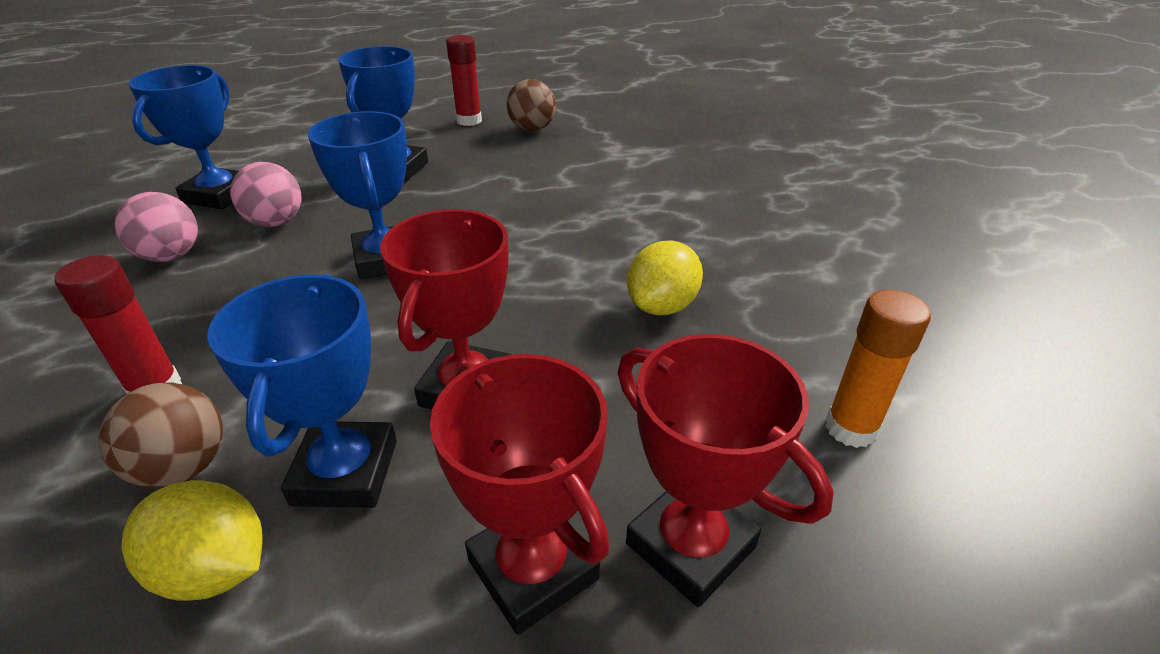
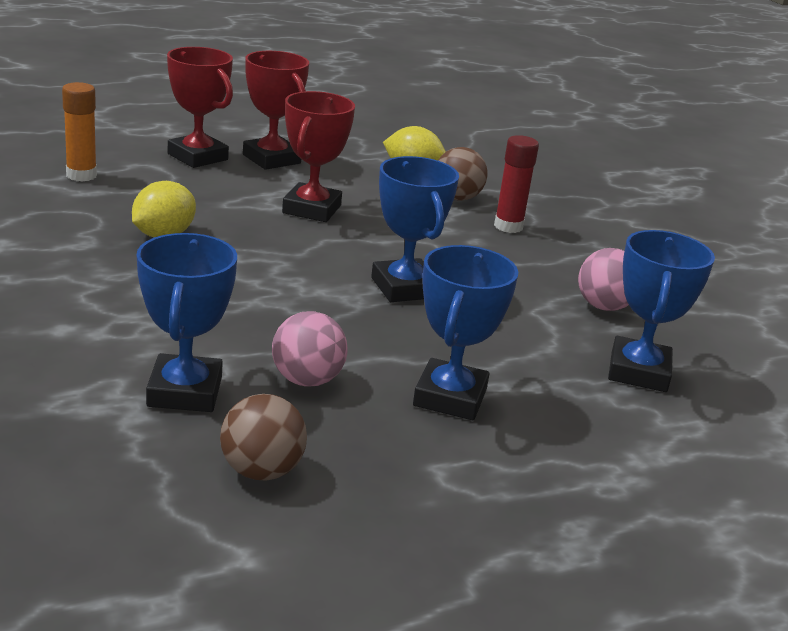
camera: 175 degrees right, 10 degrees down
blue trophy [207,274,397,508] -> blue trophy moved to [137,233,237,412]
pink ball [230,162,302,227] -> pink ball moved to [272,311,348,387]
red glue stick [446,35,482,126] -> none

